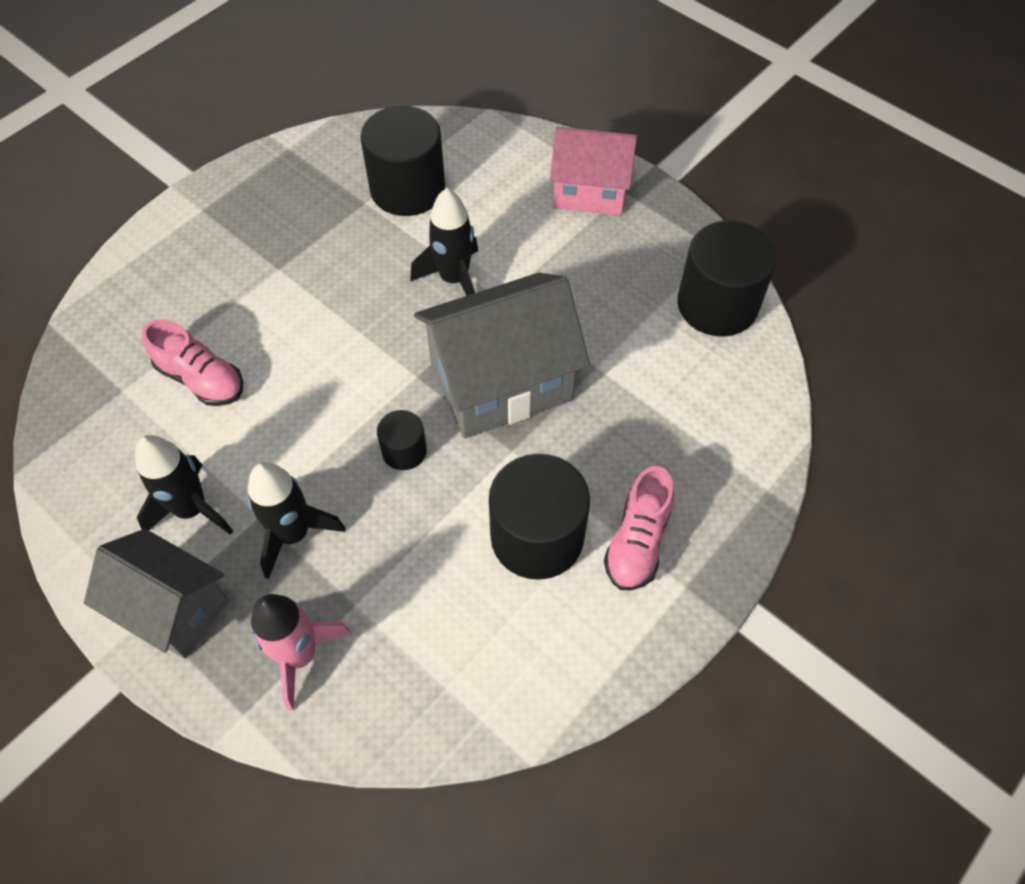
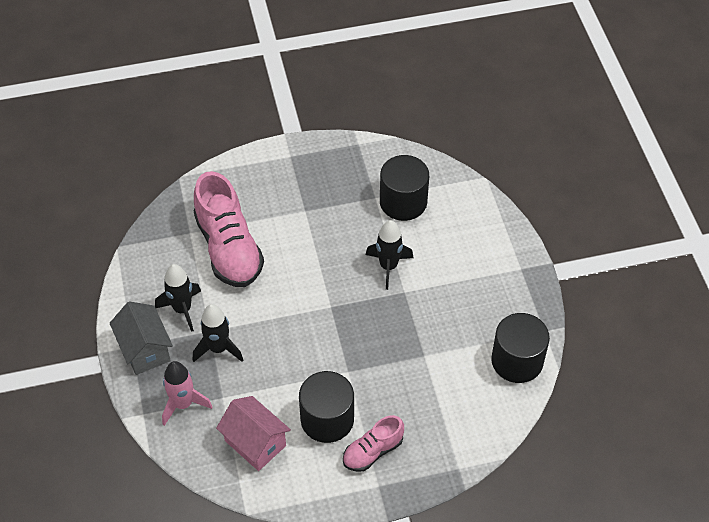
camera: 35 degrees right, 5 degrees down
pink shoe [142,319,243,406] -> pink shoe [194,171,264,287], size x1.86
black cylinder [377,410,427,470] -> none
grey house [414,273,590,439] -> none
pink house [550,127,637,215] -> pink house moved to [216,396,291,471]

